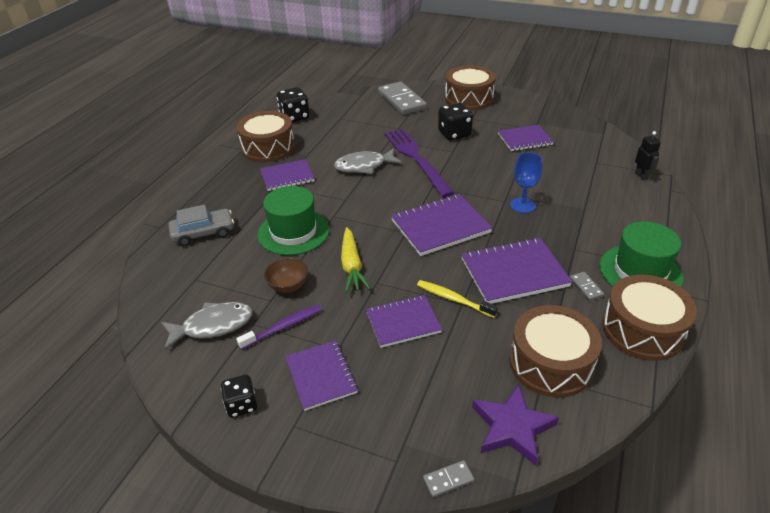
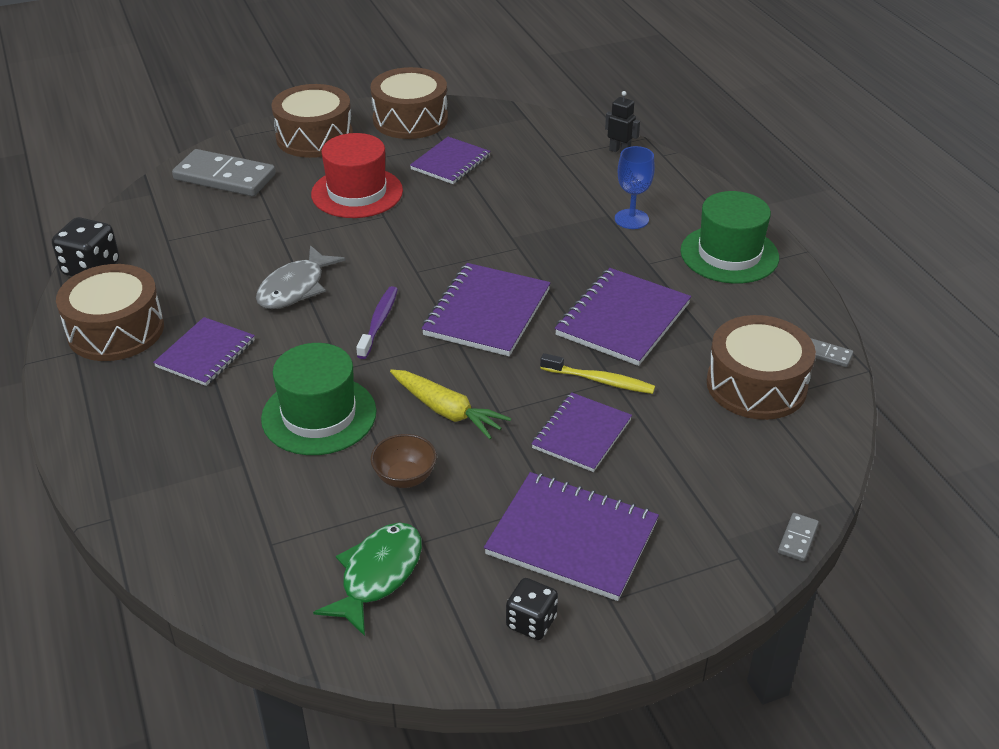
camera: 45 degrees left, 0 degrees up
grey fish [161,302,253,350] -> green fish [313,522,422,636]
grey car [169,205,234,246] -> none
purple toothbrush [236,305,322,350] -> purple toothbrush moved to [356,286,398,359]
purple notebook [285,340,358,411] -> purple notebook [484,472,659,601], size x1.50
purple fork [384,129,454,197] -> none
yellow toothbrush [417,280,498,318] -> yellow toothbrush turned 150 degrees counterclockwise [540,353,655,394]
black dice [438,103,473,140] -> red hat [311,133,403,218]
purple star [472,384,559,466] -> none
blue goblet [510,152,543,213] -> blue goblet moved to [615,146,655,229]
grey domino [570,272,604,301] -> grey domino moved to [811,338,853,367]
brown drum [602,275,697,361] -> brown drum moved to [371,67,448,139]

